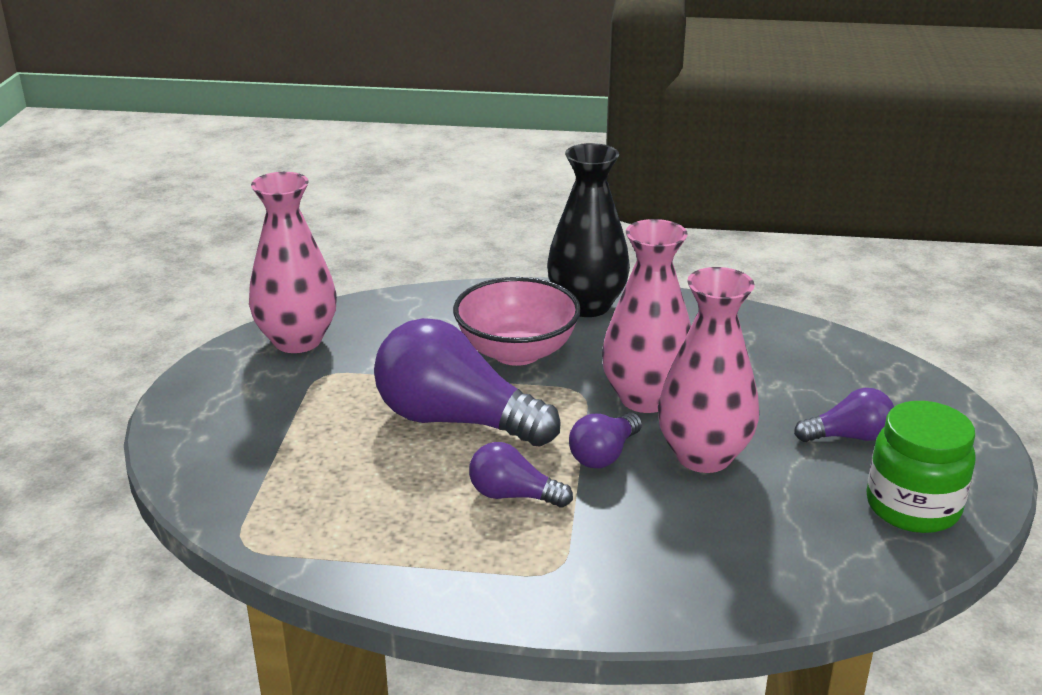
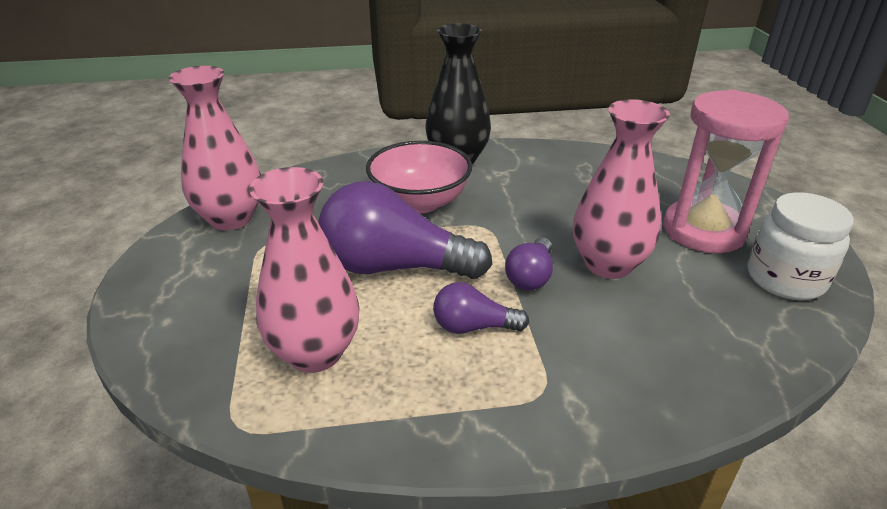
camera: 15 degrees left, 5 degrees up
pink vase [602,219,691,413] -> pink vase moved to [249,167,359,373]
purple light bulb [794,388,894,442] -> pink hourglass [663,89,789,253]
green jar [866,401,976,533] -> white jar [748,192,854,300]

